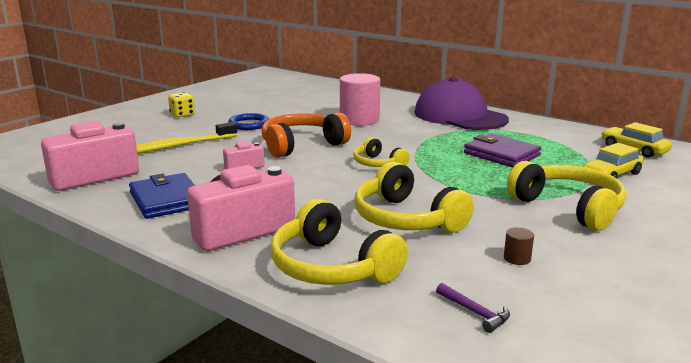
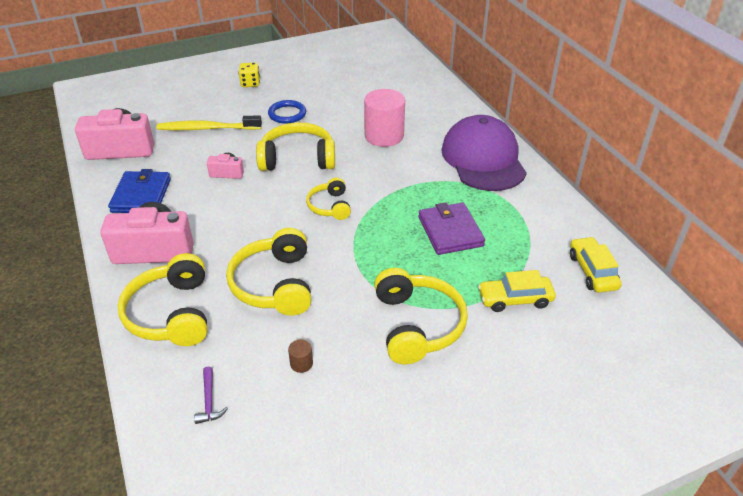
camera: 30 degrees right, 20 degrees up
orange headphones [261,112,351,158] -> yellow headphones [256,122,335,171]

